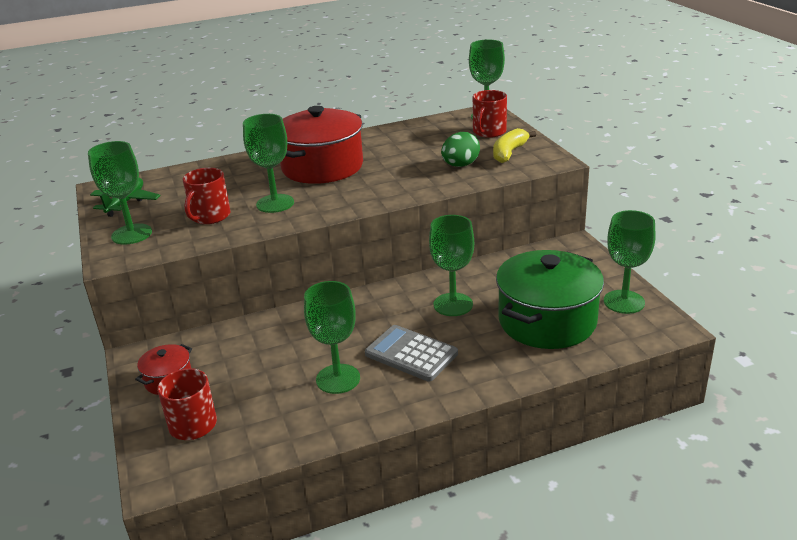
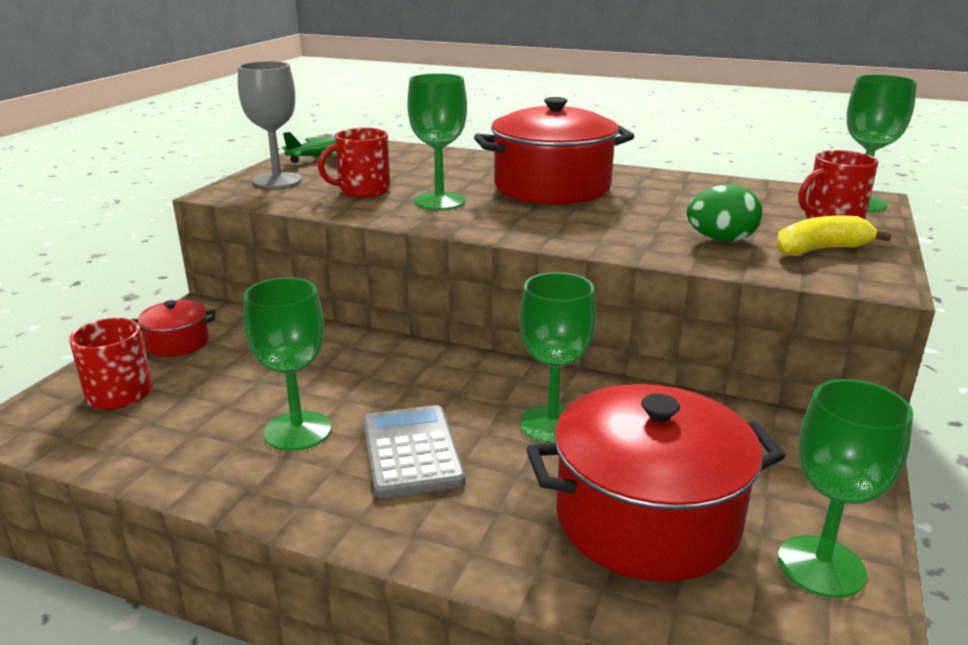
camera: 40 degrees right, 5 degrees down
green goblet [88,141,152,245] -> grey goblet [238,61,302,188]
green pot [496,250,604,349] -> red pot [526,384,785,582]

